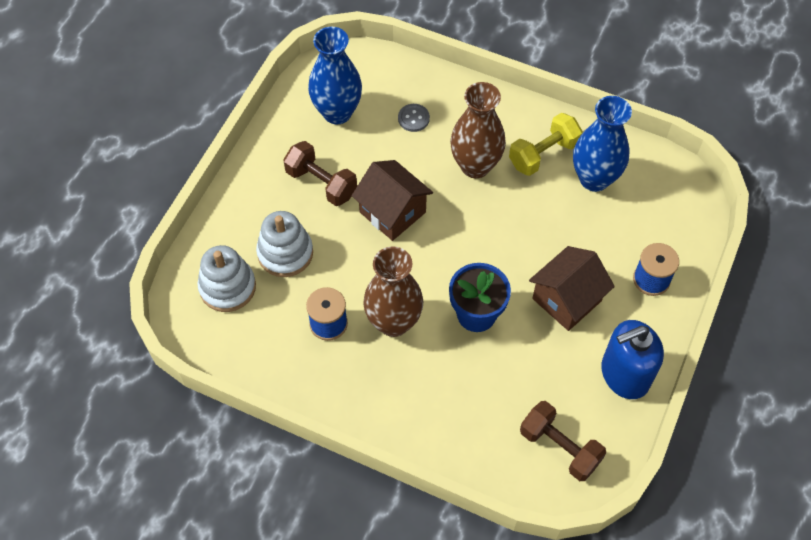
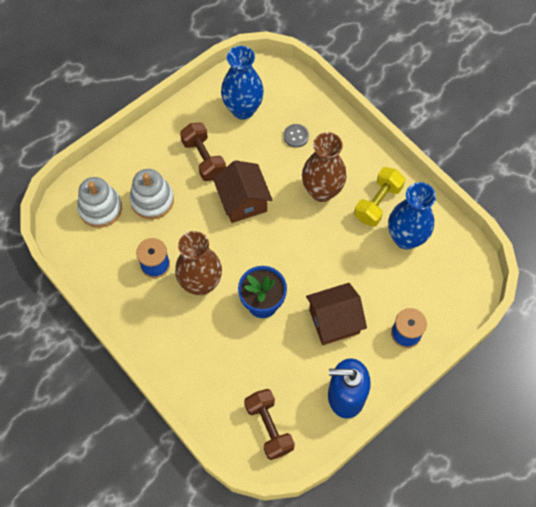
camera: 25 degrees right, 5 degrees up
yellow dumbbell [509,113,583,176] -> yellow dumbbell turned 45 degrees counterclockwise [354,167,405,227]

